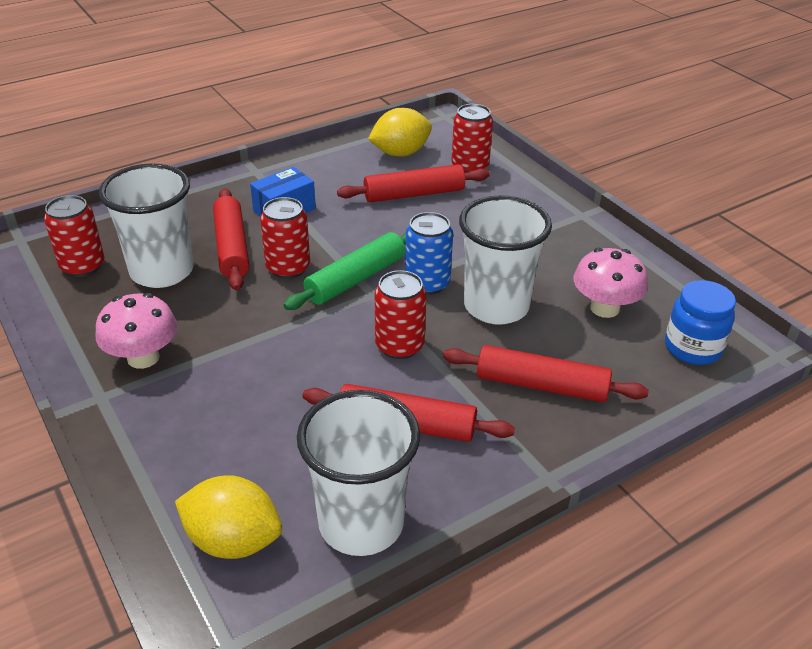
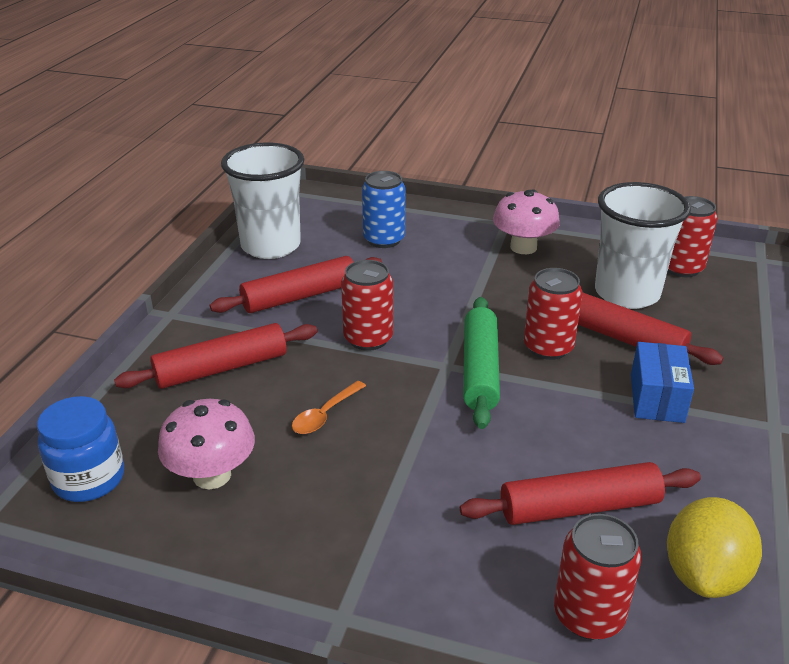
camera: 140 degrees right, 5 degrees down
yellow lemon [175,475,282,559] -> none
red rolling pin [337,164,490,202] -> red rolling pin turned 45 degrees clockwise [460,462,701,525]
blue can [405,212,453,295] -> blue can moved to [362,171,406,248]
white cup [459,196,552,325] -> orange spoon [292,381,366,434]

